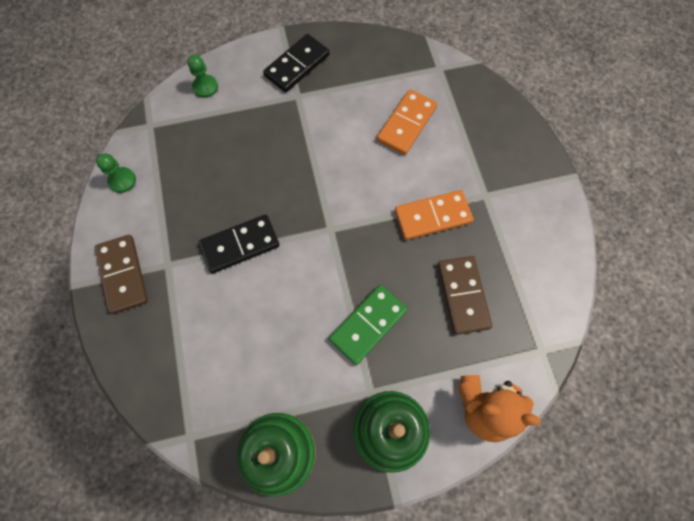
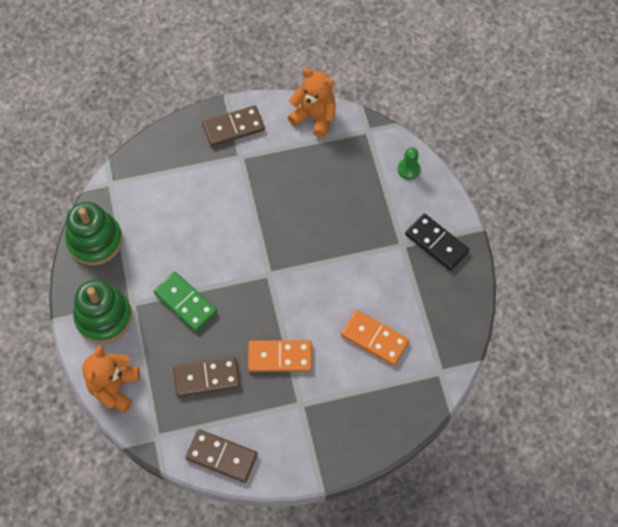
camera: 90 degrees right, 5 degrees down
green pawn [96,153,136,193] -> orange teddy bear [288,68,336,138]
black domino [199,214,280,274] -> none
orange domino [395,190,474,240] -> orange domino turned 75 degrees counterclockwise [248,340,312,372]
none -> brown domino [185,429,258,483]

